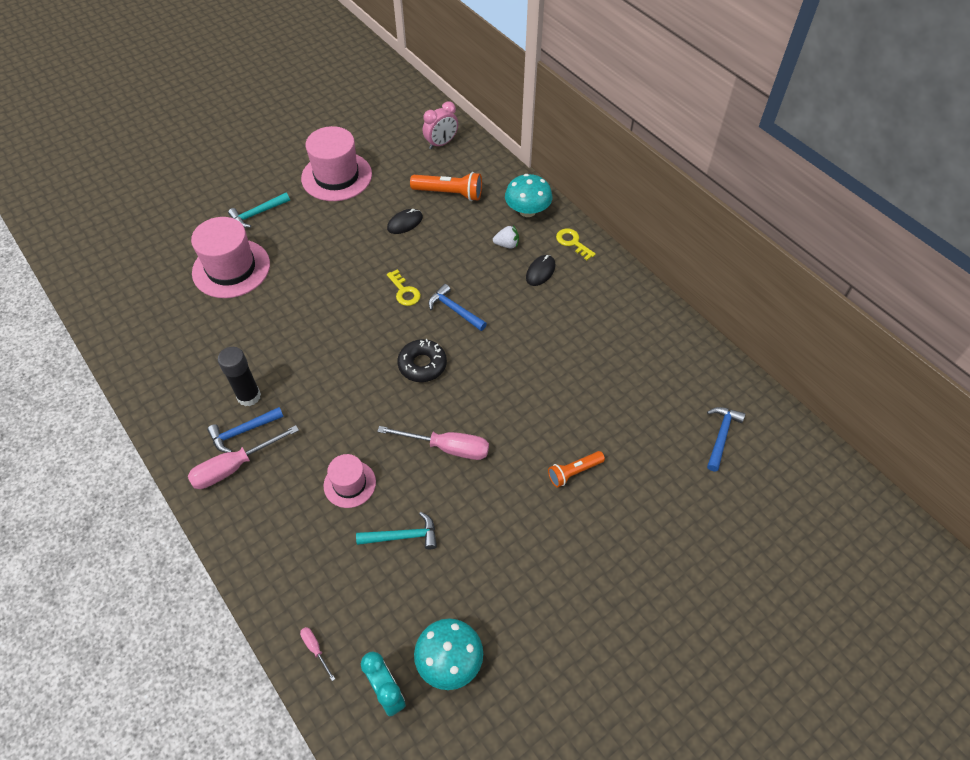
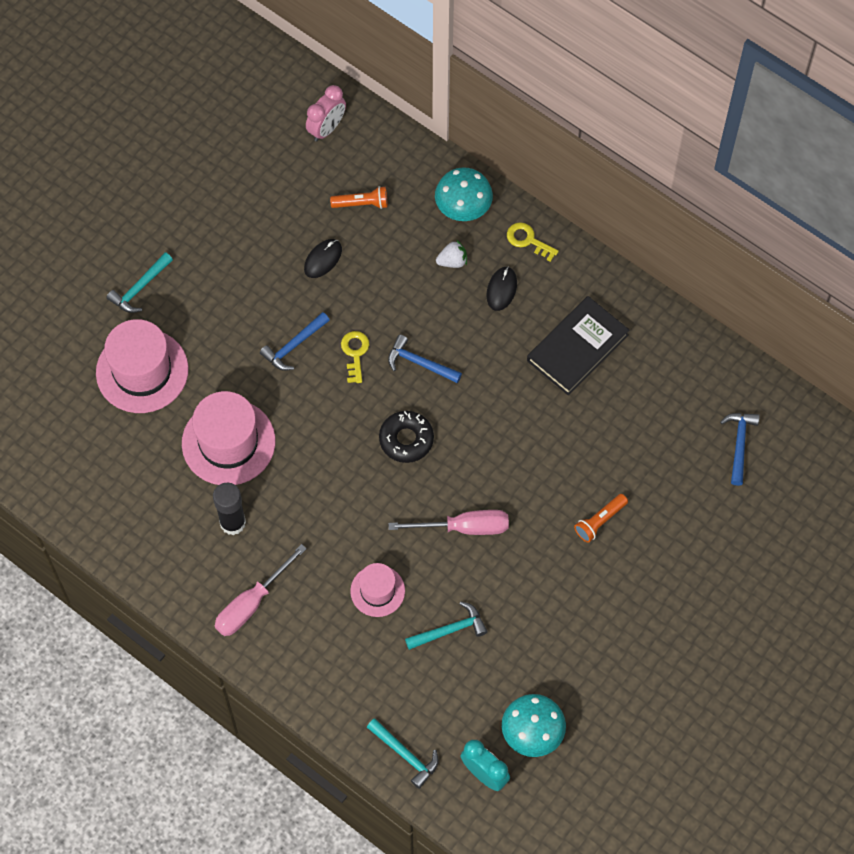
camera: 15 degrees left, 10 degrees up
blue hammer [207,407,284,453] -> blue hammer moved to [260,312,330,371]
pink screwdriver [300,627,335,681] -> turquoise hammer [367,718,439,789]
pink hat [301,126,372,201] -> pink hat moved to [182,391,276,485]
yellow key [387,269,421,306] -> yellow key turned 135 degrees counterclockwise [341,331,369,383]
orange flashlight [410,172,482,201] -> orange flashlight [330,186,388,209], size x0.65
none -> black book [527,296,629,395]

